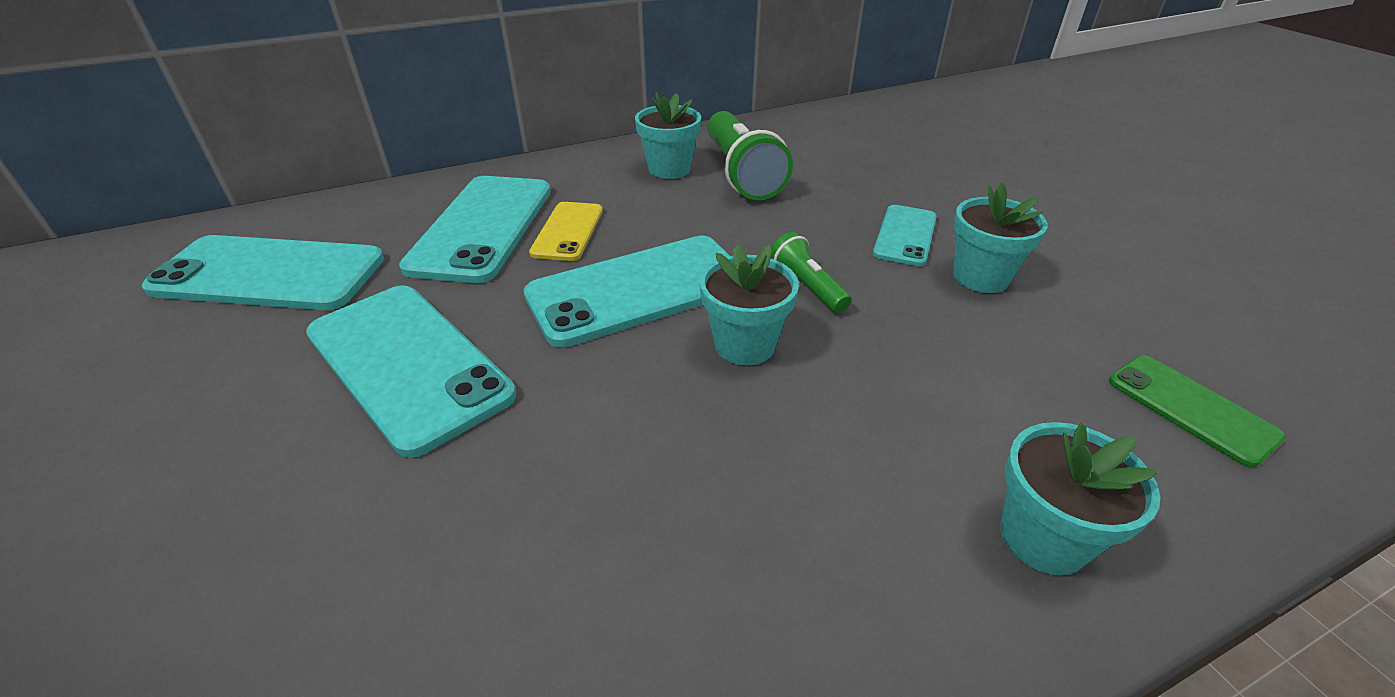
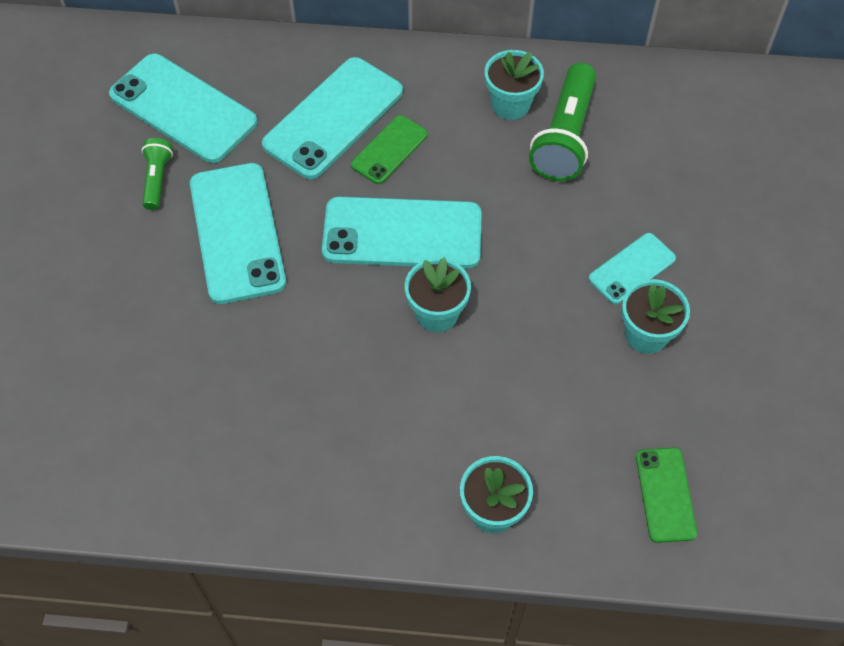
camera: 30 degrees right, 20 degrees up
yellow phone [529,202,603,261] -> green phone [351,115,428,184]
green flashlight [771,232,852,313] -> green flashlight moved to [141,138,173,210]

